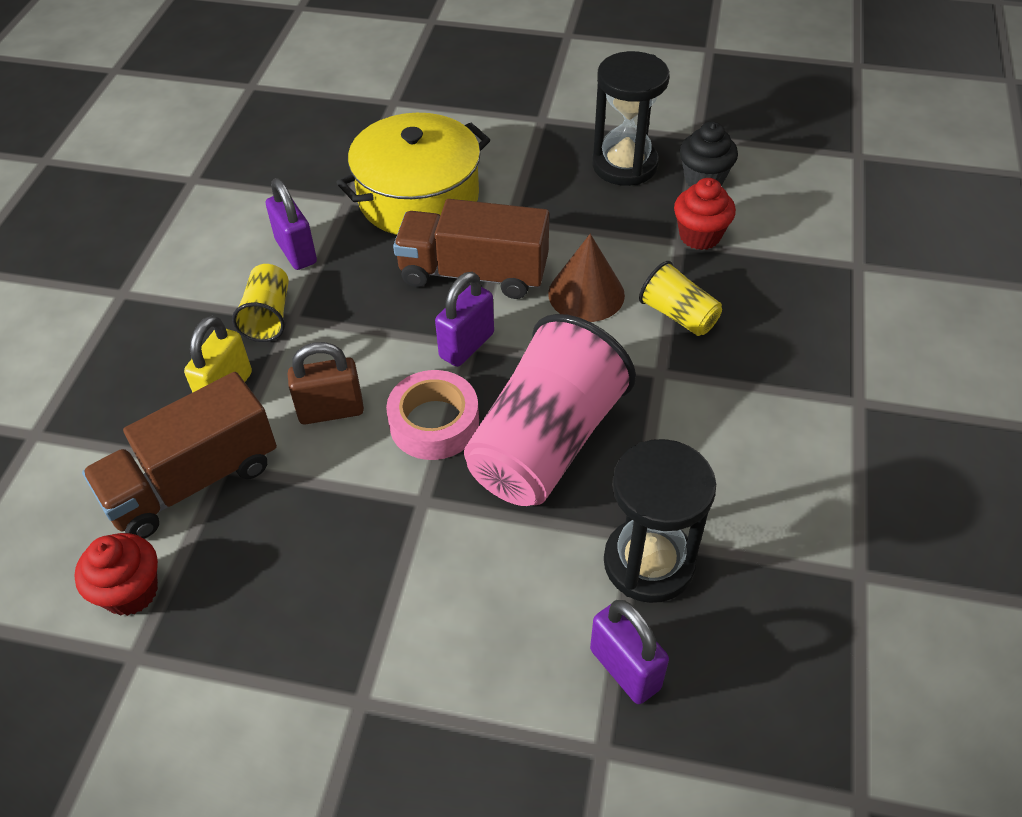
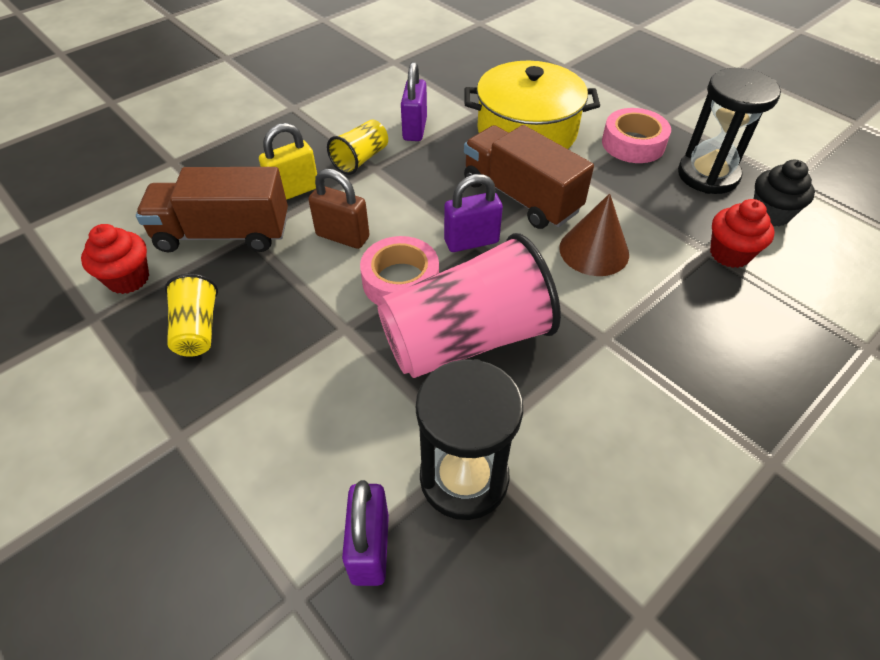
camera: 35 degrees right, 0 degrees up
yellow cup [639,261,722,336] -> yellow cup moved to [165,274,218,357]
none -> pink tape [602,108,671,163]

